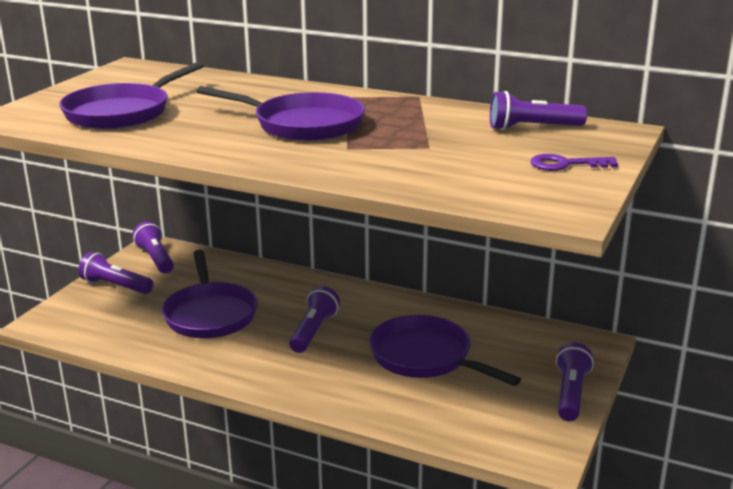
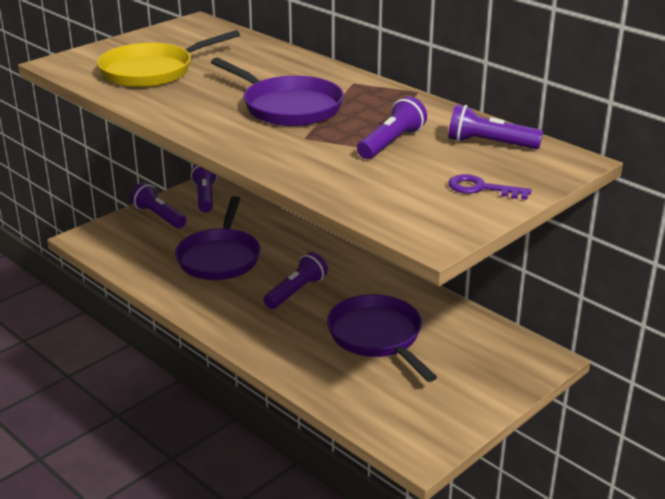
camera: 20 degrees right, 5 degrees up
purple pan [59,62,204,129] -> yellow pan [97,30,240,87]
purple flashlight [556,342,594,421] -> purple flashlight moved to [357,96,427,159]

